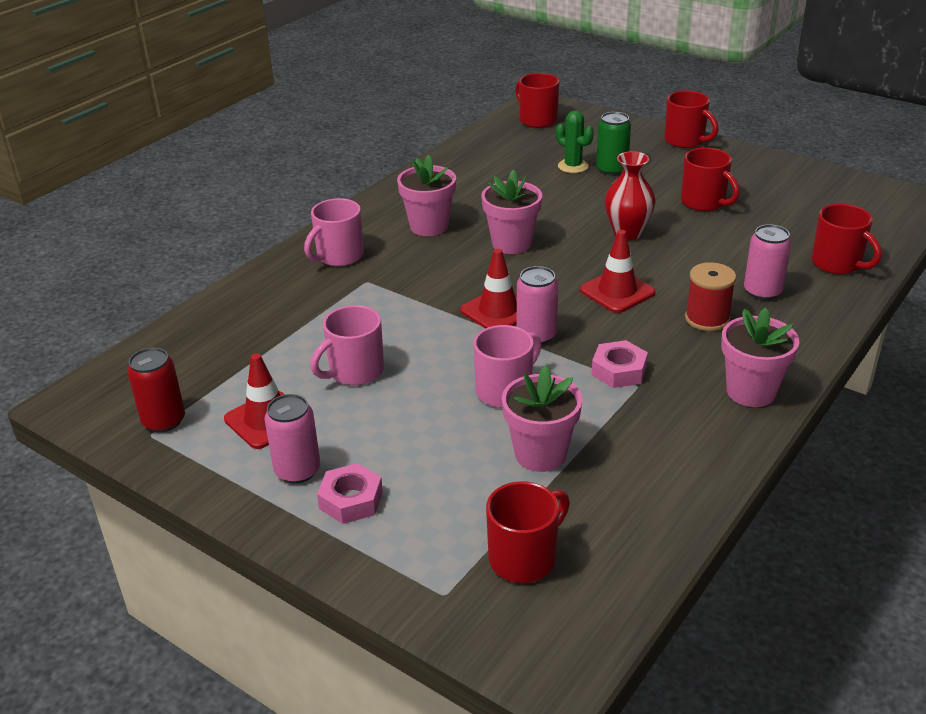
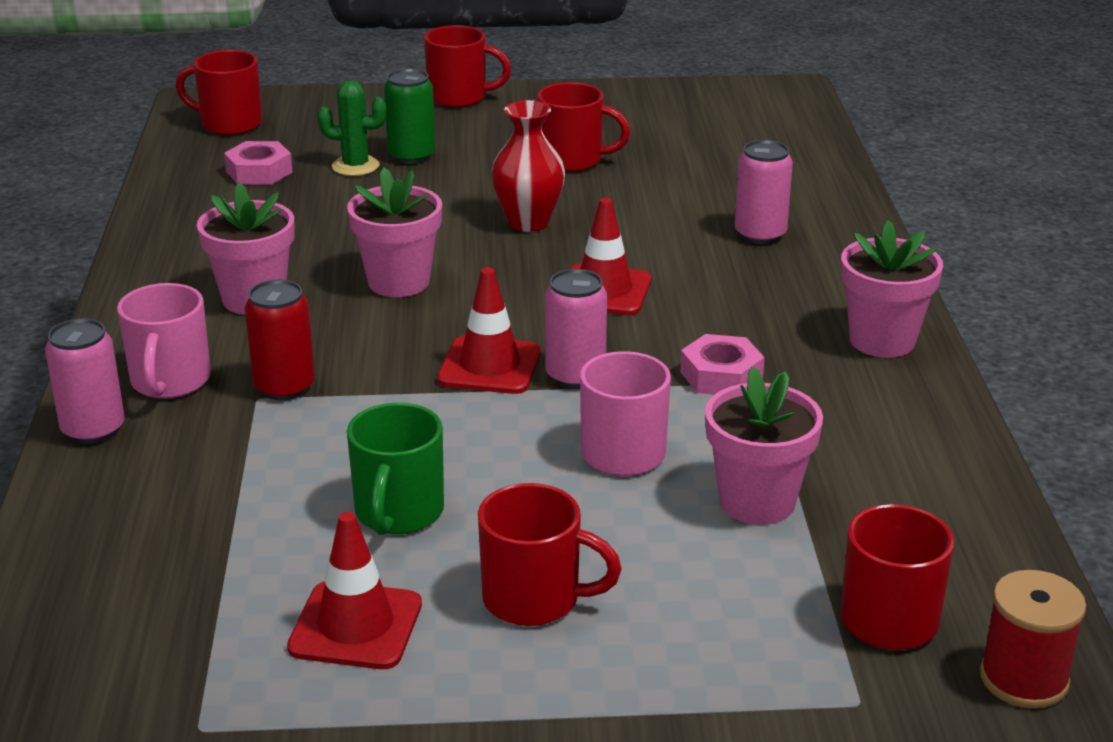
camera: 40 degrees left, 5 degrees down
red can [127,348,185,432] -> red can moved to [245,279,315,400]
pink can [264,394,320,484] -> pink can moved to [45,318,125,444]
pink mug [311,305,384,385] -> green mug [347,403,444,535]
pink nut [317,463,383,524] -> pink nut moved to [224,141,293,185]
red spool [685,262,736,331] -> red spool moved to [980,570,1086,708]
red mug [812,204,882,275] -> red mug moved to [478,483,622,626]

